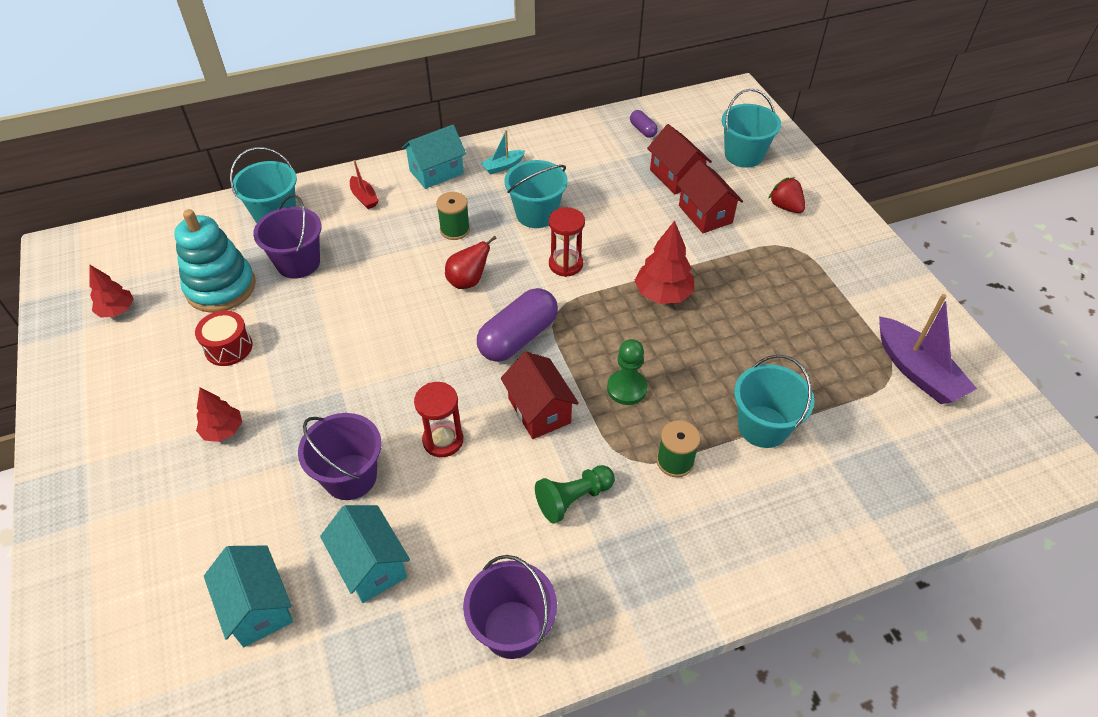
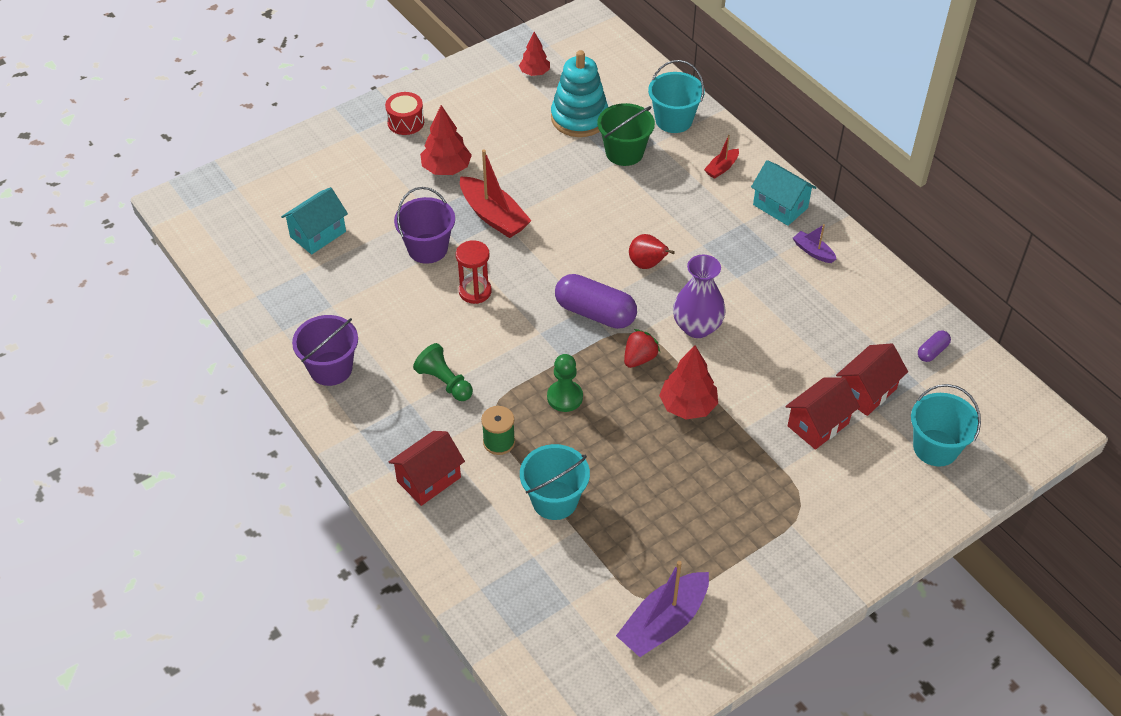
camera: 75 degrees right, 0 degrees up
red drum [195,310,253,366] -> red drum moved to [385,92,424,135]
red tree [196,387,242,442] -> red tree [420,105,472,175], size x1.53
purple bucket [253,194,322,278] -> green bucket [597,103,655,166]
turquoise house [320,505,410,603] -> none
green spool [436,192,470,240] -> none
turquoise boat [481,130,525,175] -> purple boat [793,224,837,263]
red house [501,351,579,439] -> red house moved to [389,431,465,506]
turquoise bucket [505,160,568,228] -> none
red hourglass [549,207,585,277] -> purple vase [673,255,726,338]
red strawberry [768,177,805,213] -> red strawberry moved to [624,329,660,368]
none -> red boat [460,150,532,238]

